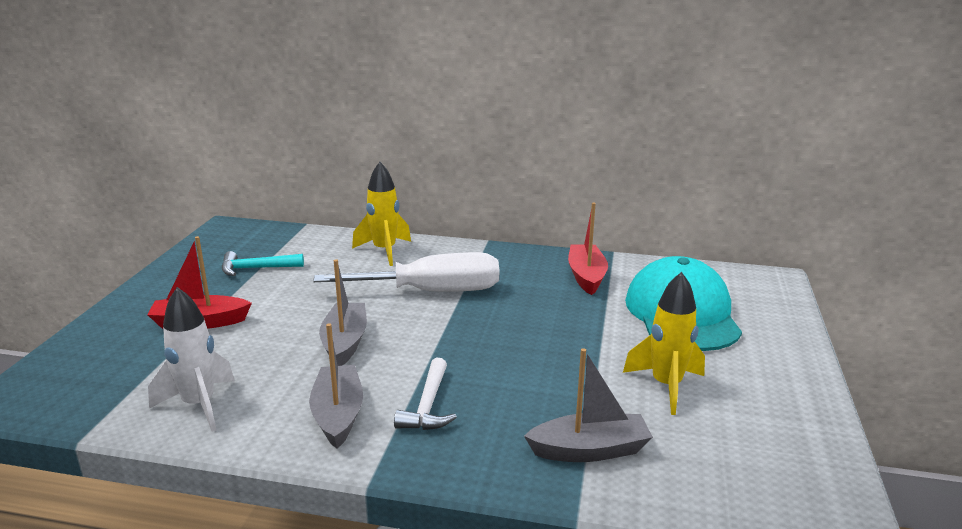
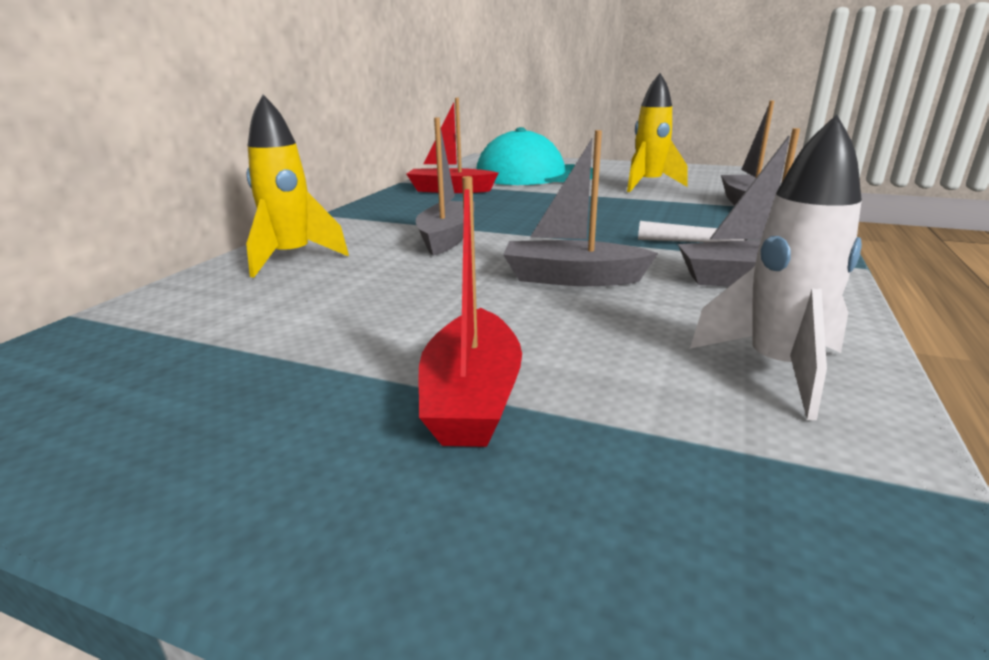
camera: 80 degrees left, 0 degrees up
turquoise hammer [222,251,304,276] -> none
white screwdriver [313,252,499,292] -> grey boat [416,117,475,256]

